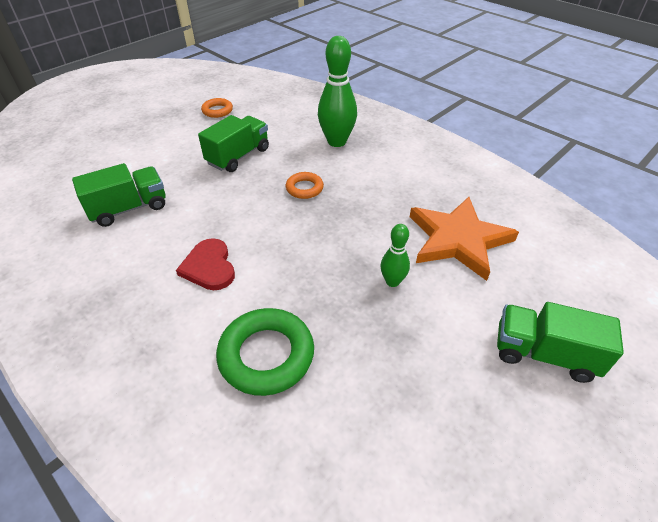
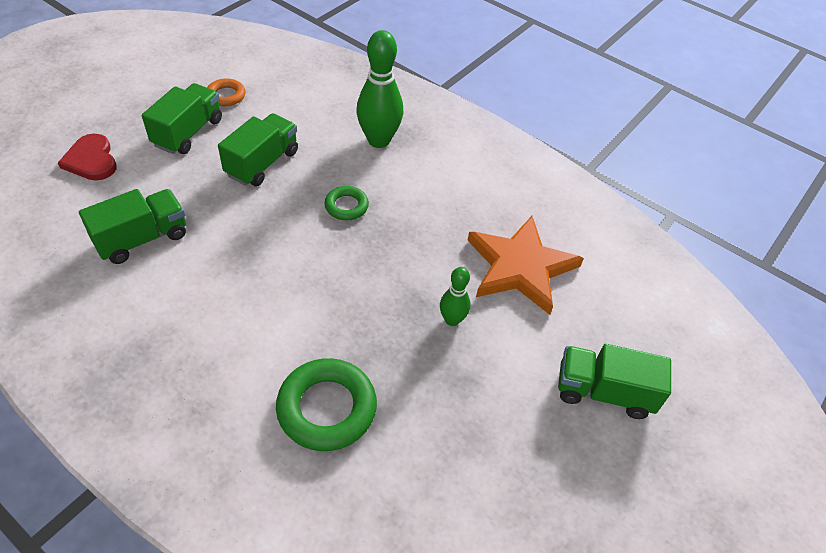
camera: 10 degrees left, 5 degrees up
red heart [176,238,235,290] -> red heart moved to [58,134,117,181]
orange ring [286,172,324,199] -> green ring [325,186,369,220]
none -> green truck [142,83,222,154]

